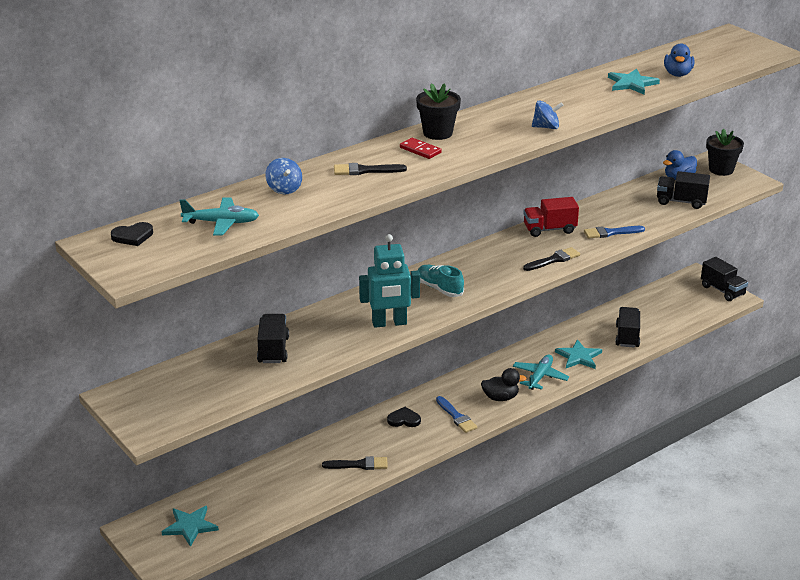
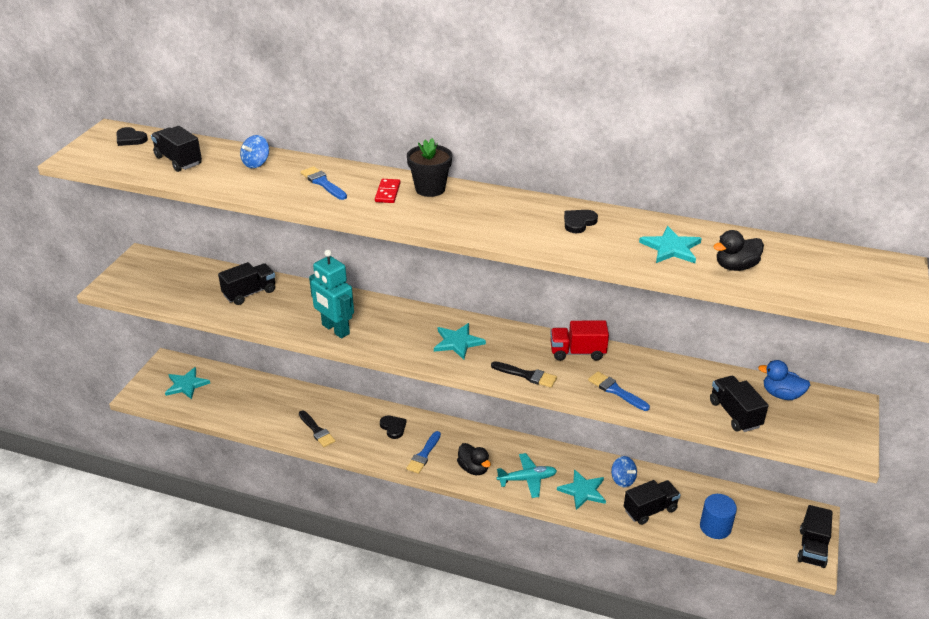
camera: 55 degrees right, 5 degrees up
turquoise plane [179,197,259,236] -> black truck [151,126,202,172]
black brush [334,163,407,175] -> blue brush [301,166,347,200]
turquoise shoe [418,265,464,297] -> none
red truck [523,197,579,237] -> red truck turned 45 degrees counterclockwise [550,321,609,361]
blue spinning top [532,100,563,129] -> blue spinning top moved to [611,456,637,488]
blue duck [664,44,695,77] -> black duck [713,230,764,271]
black flower pot [706,128,744,176] -> none
none -> turquoise star [434,323,486,360]
none -> black heart [564,210,598,233]
none -> blue cylinder [700,494,737,539]

